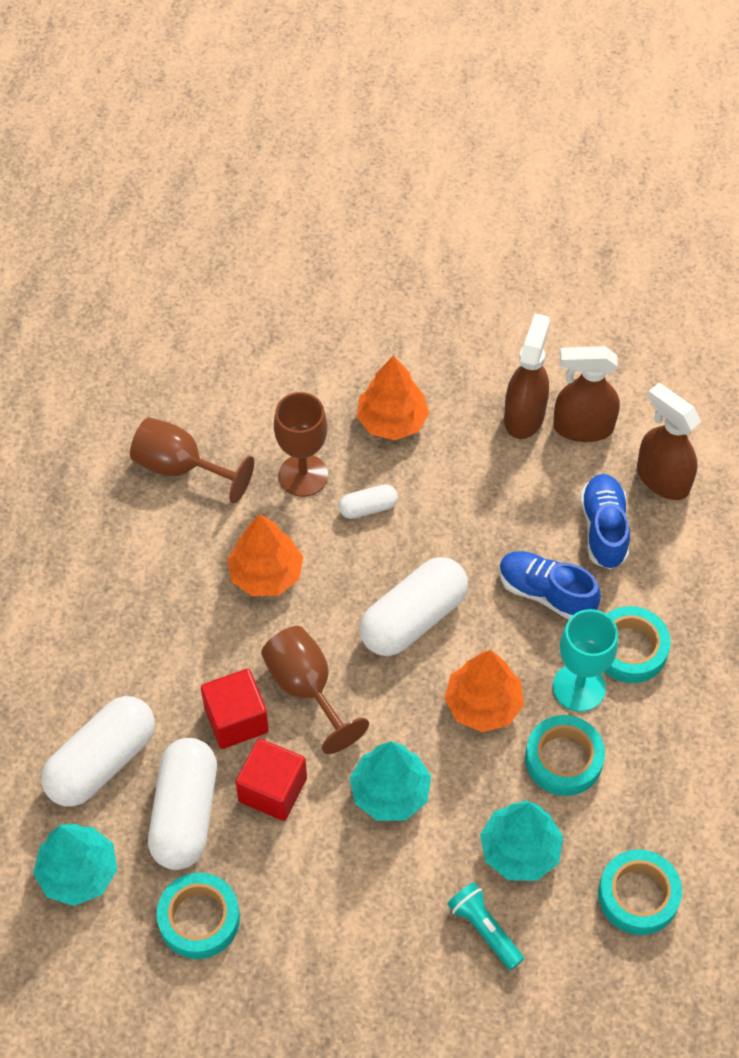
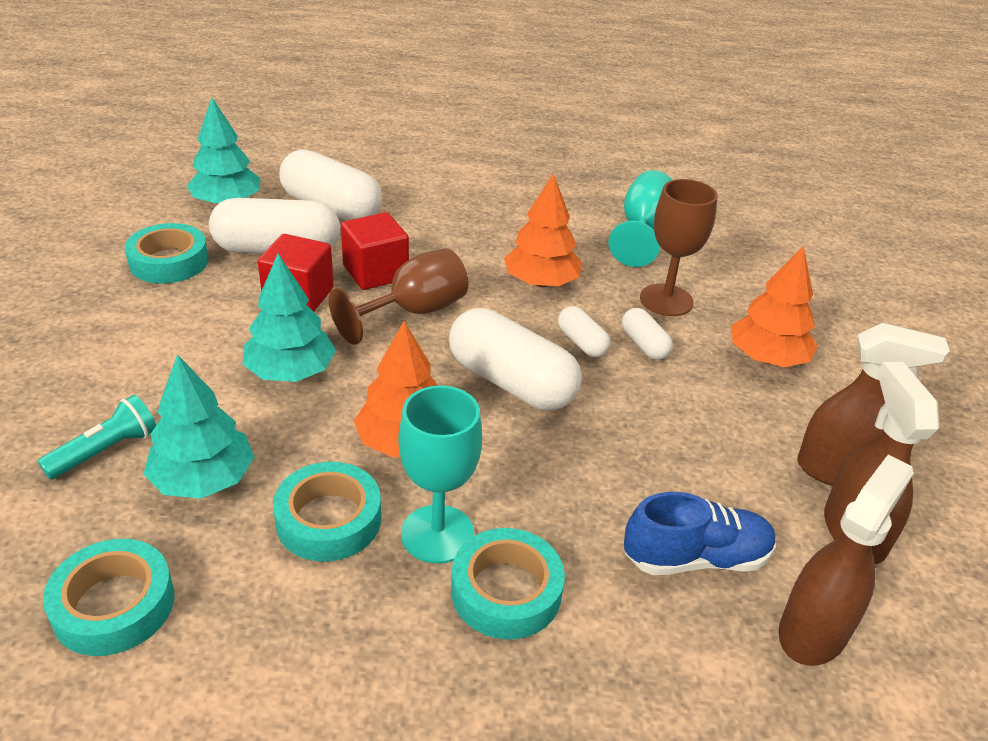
camera: 80 degrees right, 20 degrees down
brown goblet [130,417,254,504] -> turquoise goblet [608,171,672,267]
blue shoe [499,551,601,619] -> none
none -> white capsule [558,306,611,357]

